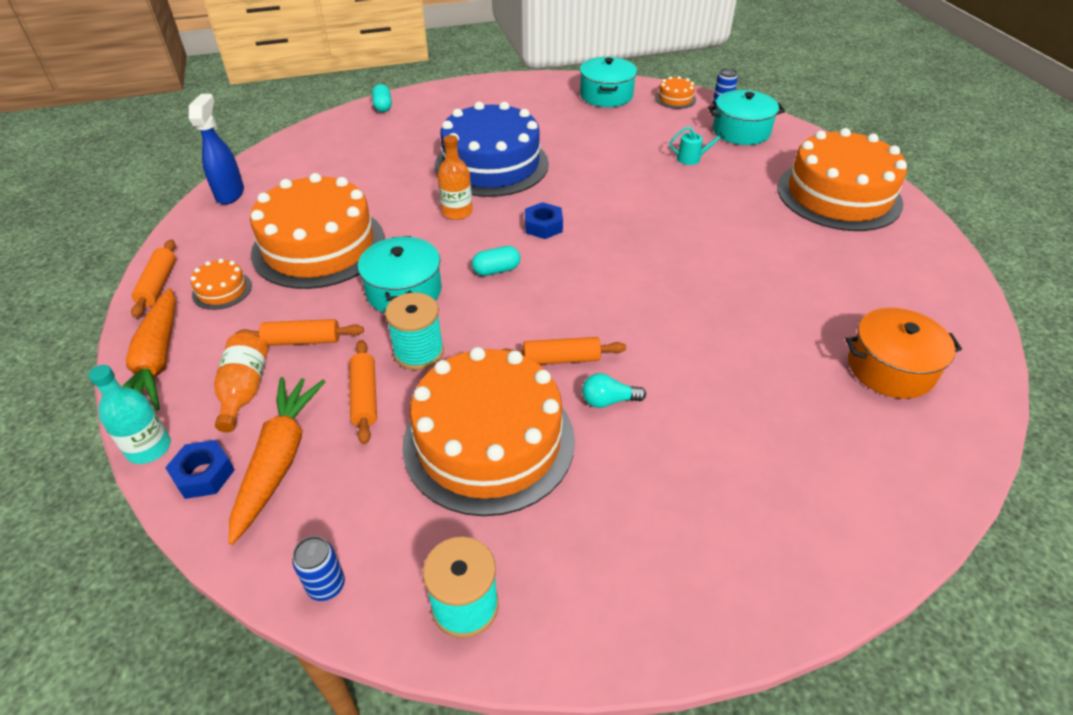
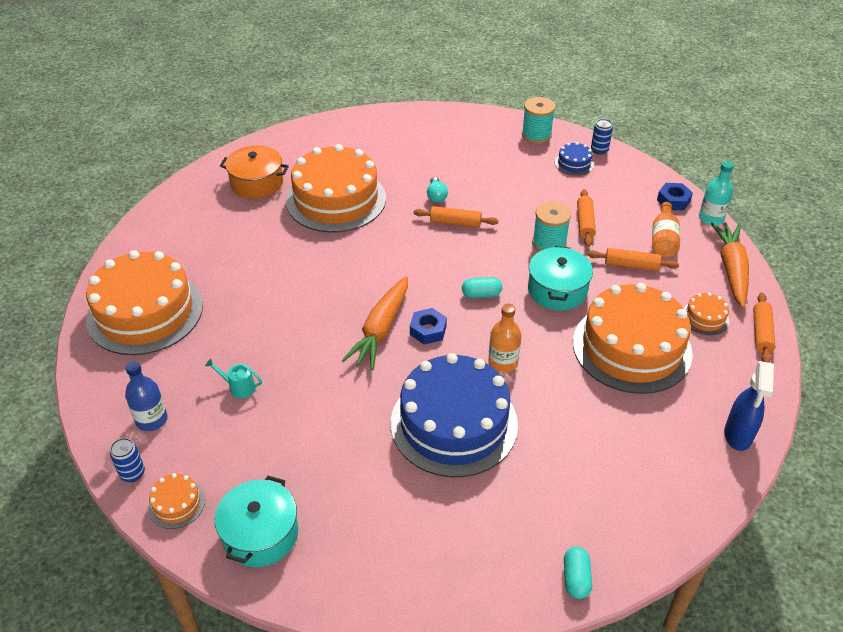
camera: 165 degrees left, 0 degrees up
orange carrot [229,377,325,545] -> orange carrot moved to [342,276,408,370]
orange cake [402,347,575,516] -> orange cake moved to [286,144,386,233]
turquoise light bulb [582,373,646,408] -> turquoise light bulb turned 75 degrees clockwise [427,177,448,203]
turquoise pot [708,90,785,145] -> blue bottle [125,361,167,431]
none -> blue cake [555,142,594,176]

